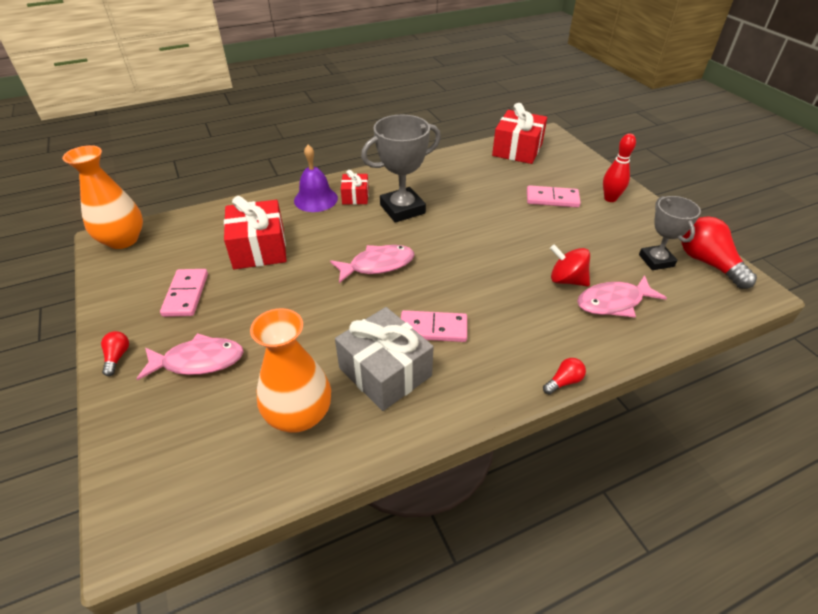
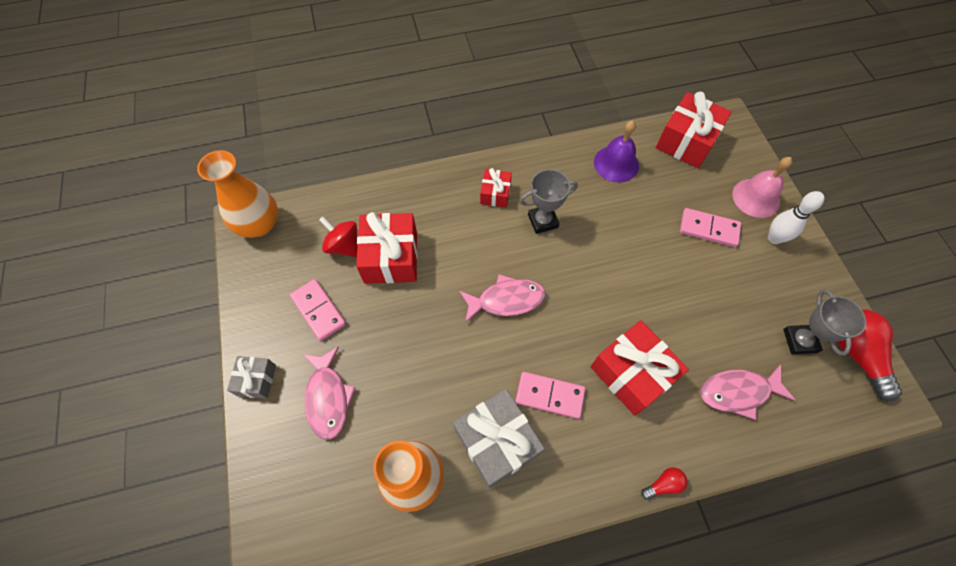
camera: 10 degrees right, 20 degrees up
red light bulb [101,331,129,376] -> grey gift [227,356,276,399]
pink fish [137,333,244,380] -> pink fish turned 75 degrees clockwise [303,346,356,440]
pink domino [160,269,208,317] -> pink domino turned 45 degrees counterclockwise [290,279,346,341]
purple bell [294,145,338,212] -> purple bell moved to [594,121,639,183]
grey trophy [361,114,441,223] -> grey trophy [520,169,578,234], size x0.66
red spinning top [550,245,590,287] -> red spinning top moved to [319,216,358,257]
red bowling pin [603,134,636,202] -> white bowling pin [768,191,824,244]
none -> red gift [591,321,689,415]
none -> pink bell [732,157,793,218]

